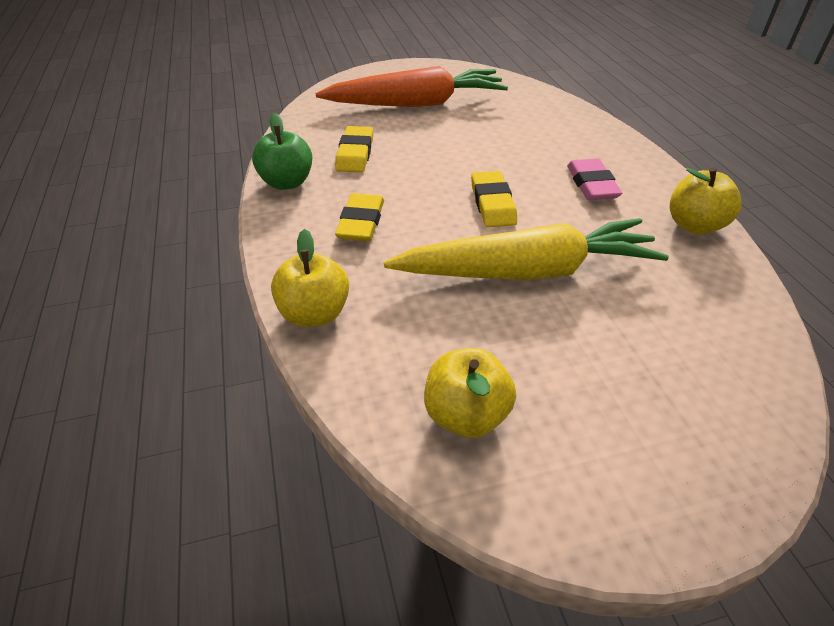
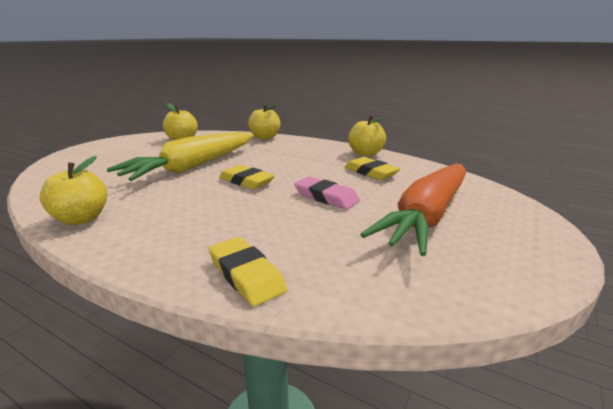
camera: 135 degrees right, 20 degrees down
green apple [252,113,312,190] -> yellow apple [348,115,387,156]
yellow eraser [335,193,384,241] -> yellow eraser moved to [209,237,287,306]
pink eraser [567,158,622,200] -> pink eraser moved to [294,177,360,209]

